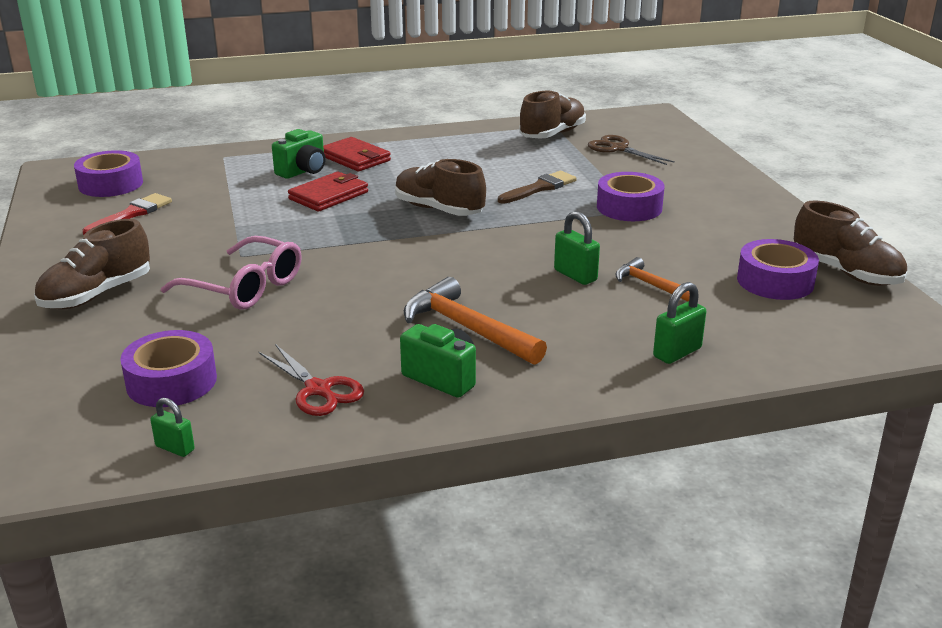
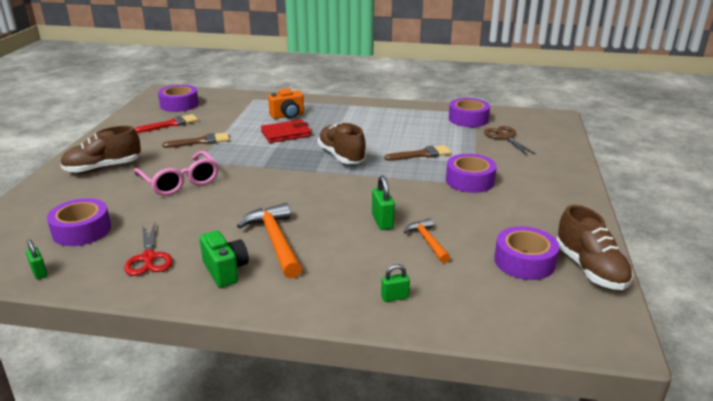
camera: 25 degrees right, 0 degrees up
green camera [272,129,325,179] -> orange camera [268,88,304,119]
red wallet [323,137,391,171] -> none
brown shoe [519,91,586,139] -> purple tape [449,98,490,127]
green padlock [653,282,706,364] -> green padlock [381,264,410,302], size x0.66
none -> brown brush [162,132,230,148]

